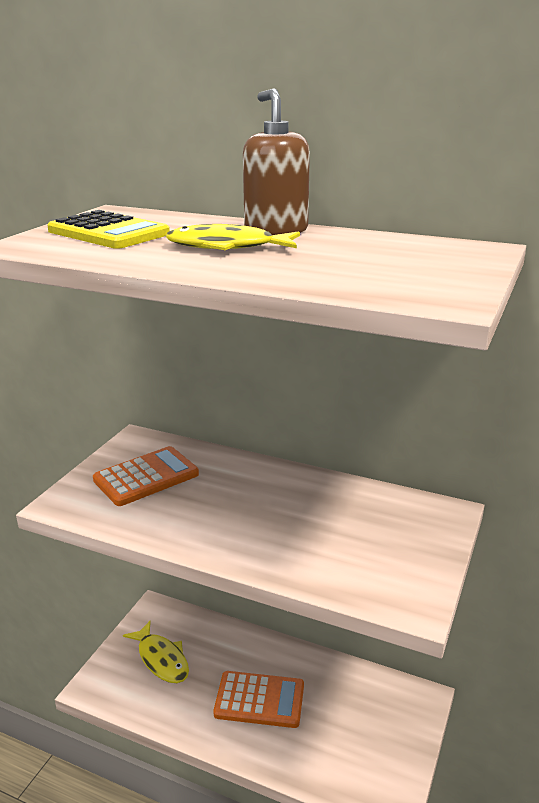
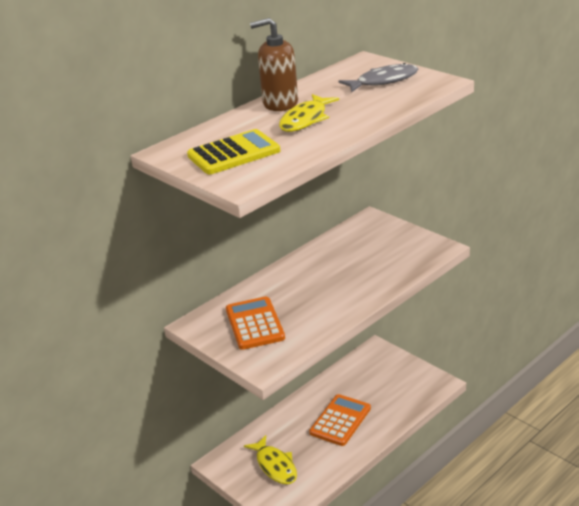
camera: 65 degrees left, 5 degrees up
yellow fish [123,621,189,683] -> yellow fish turned 75 degrees clockwise [244,435,297,484]
none -> grey fish [338,63,418,92]

